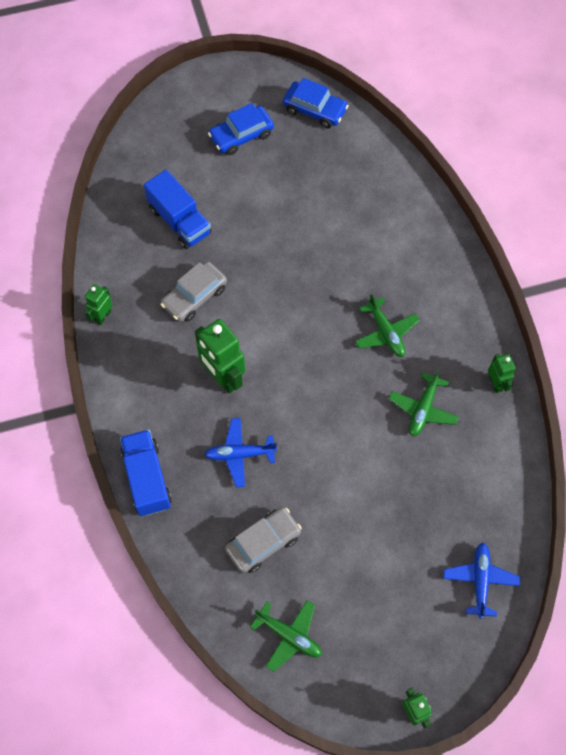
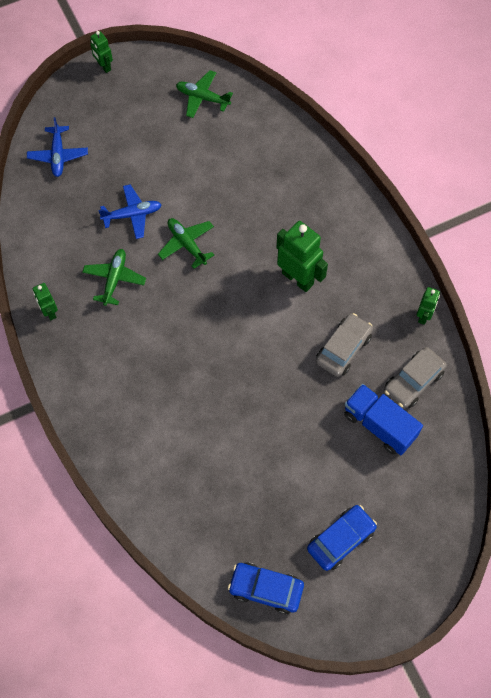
camera: 170 degrees right, 0 degrees up
blue truck [120,429,172,516] -> none
blue plane [204,418,277,487] -> blue plane moved to [98,185,162,239]
grey car [225,507,302,573] -> grey car moved to [384,347,447,409]
green plane [355,294,420,357] -> green plane moved to [158,218,214,269]

